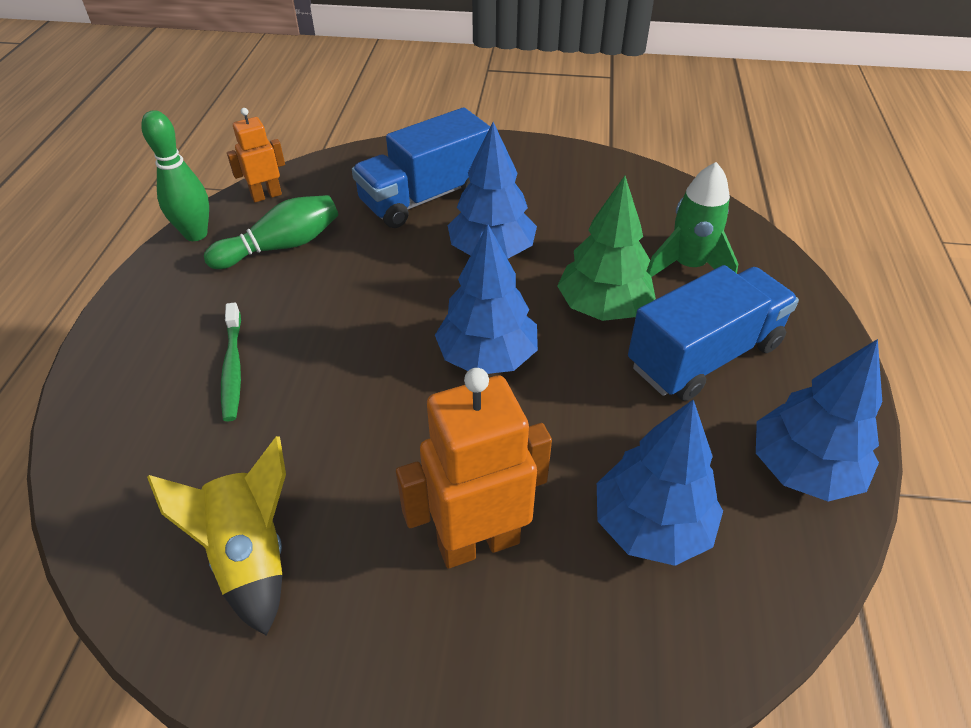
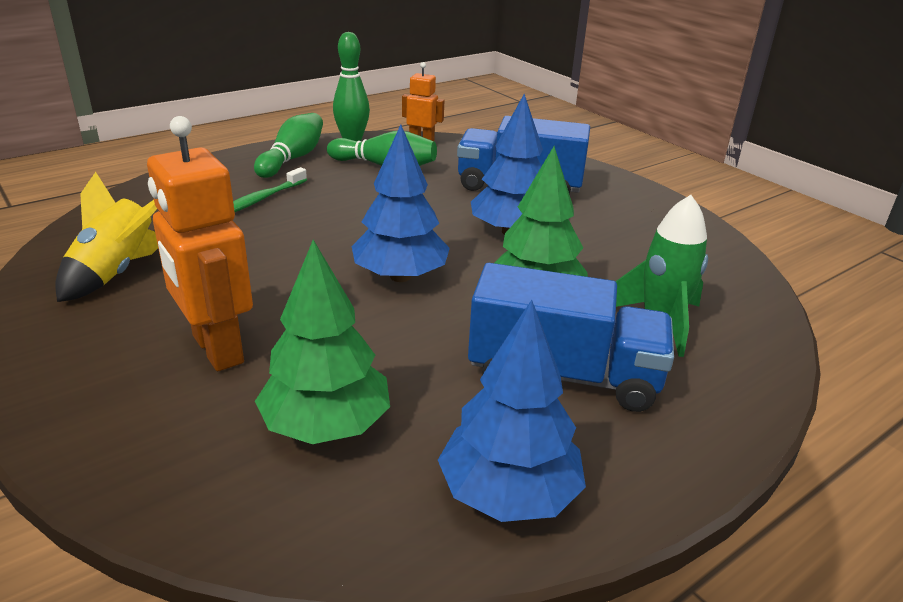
camera: 45 degrees right, 15 degrees down
orange robot [396,368,552,569] -> orange robot turned 150 degrees counterclockwise [147,116,253,371]
blue tree [597,400,723,566] -> green tree [255,240,390,444]
none -> green bowling pin [254,113,323,178]

